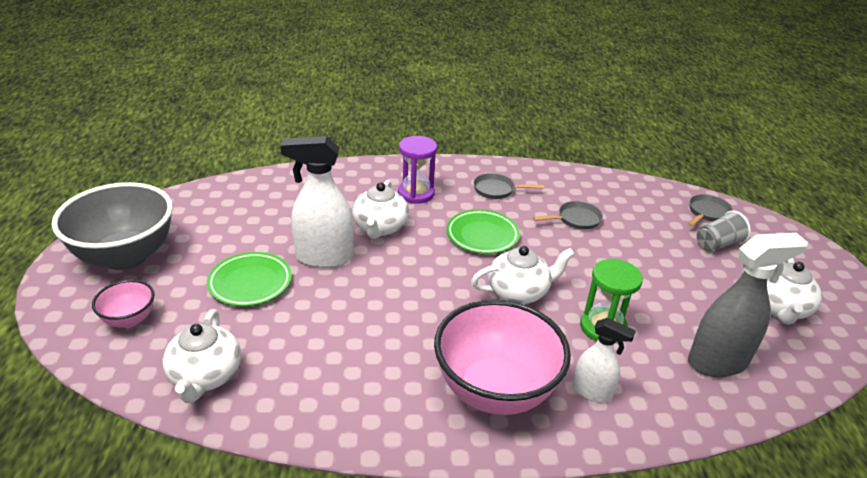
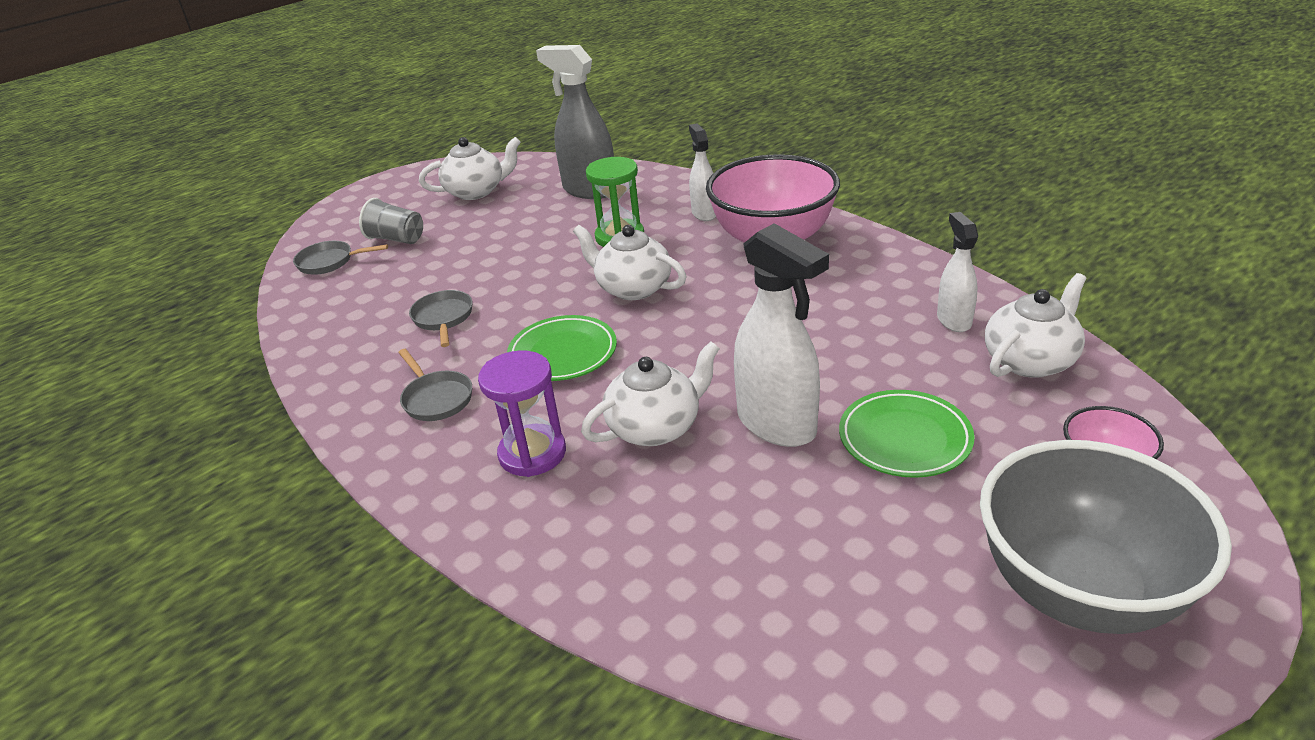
camera: 125 degrees left, 0 degrees up
grey pan [533,201,603,230] -> grey pan turned 45 degrees clockwise [409,290,473,347]
none -> white spray bottle [937,212,978,332]

